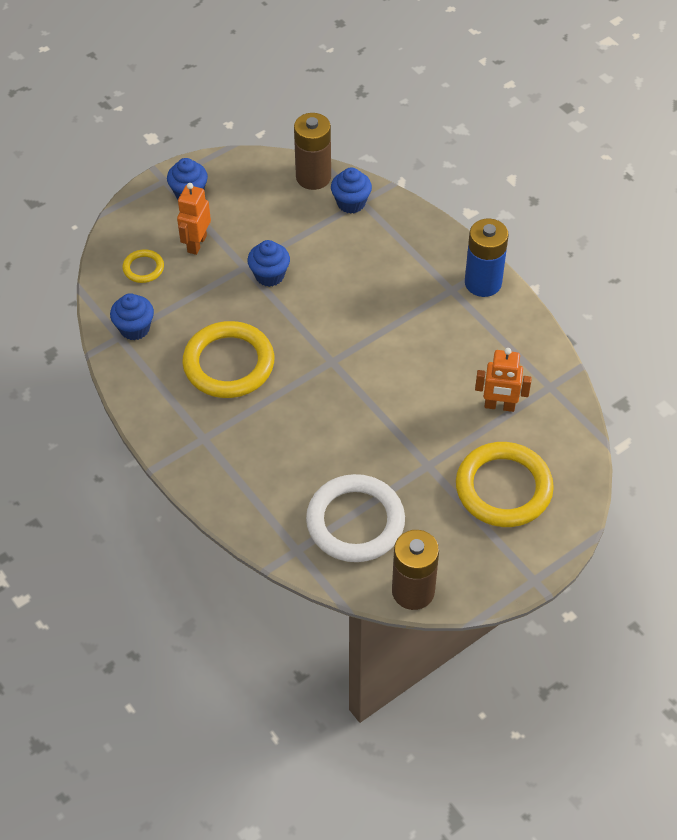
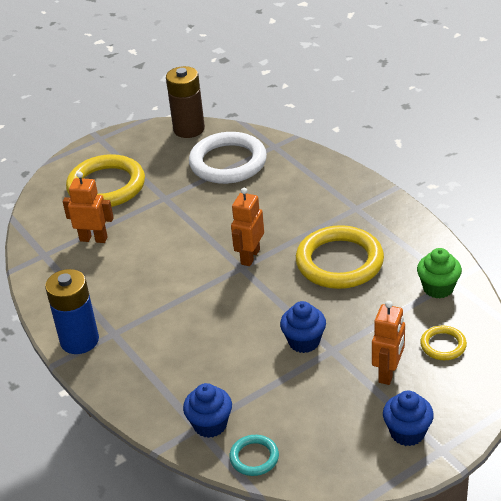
camera: 175 degrees left, 15 degrees down
blue cupcake [110,293,154,340] -> green cupcake [417,248,462,299]
brown battery [294,113,331,190] -> turquoise ring [229,435,279,476]
none -> orange robot [231,188,264,266]

